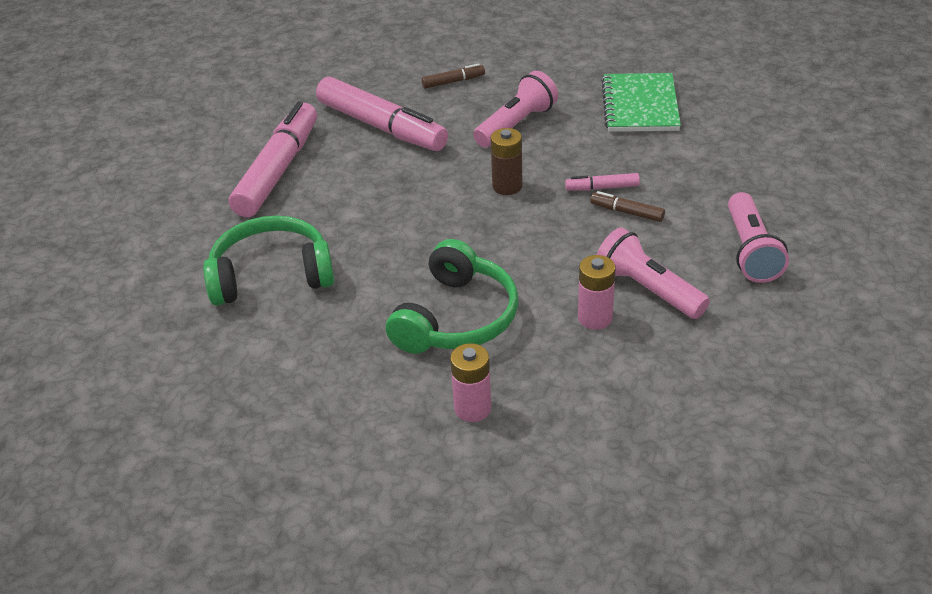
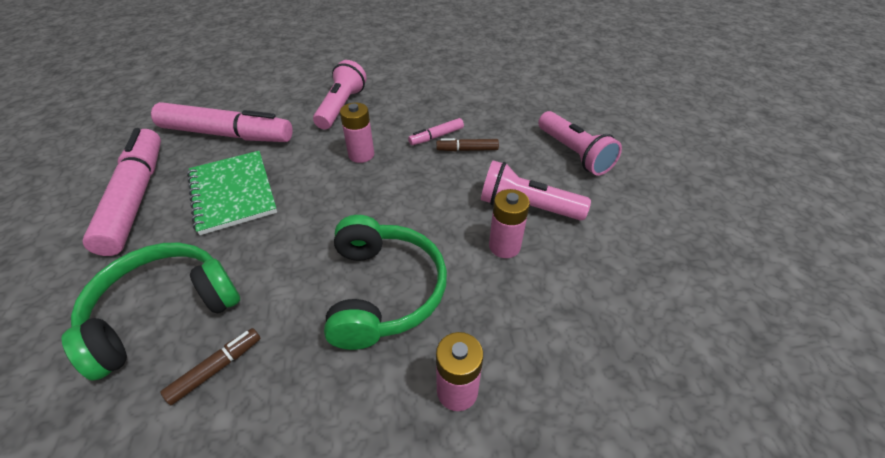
camera: 30 degrees left, 5 degrees up
brown marker [421,64,485,89] -> brown marker moved to [160,328,261,405]
brown battery [490,128,523,195] -> pink battery [340,103,374,163]
green notebook [601,73,681,132] -> green notebook moved to [187,151,277,235]

